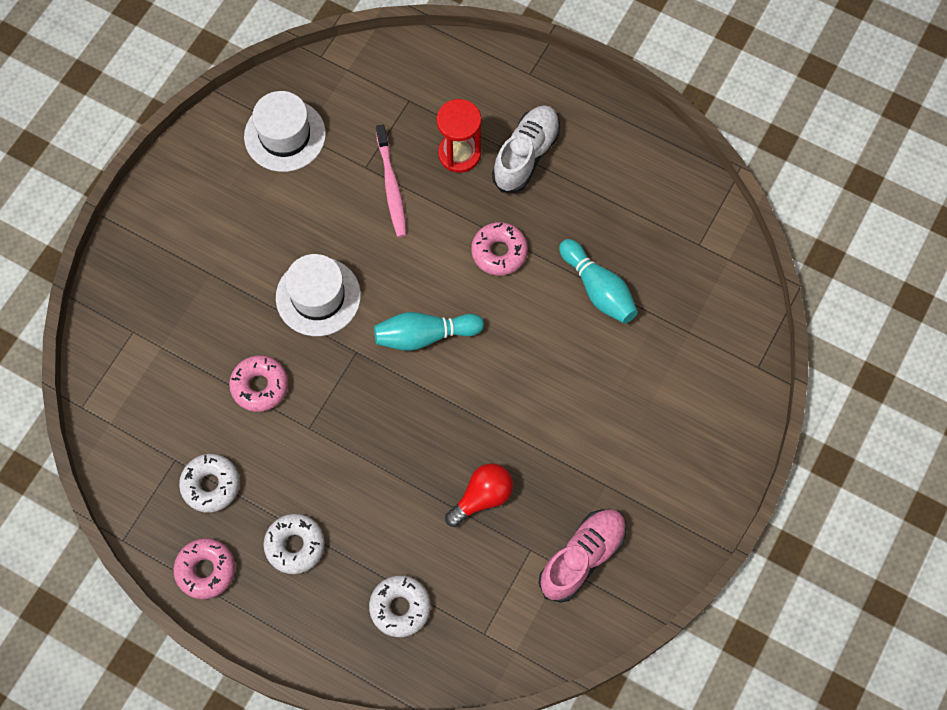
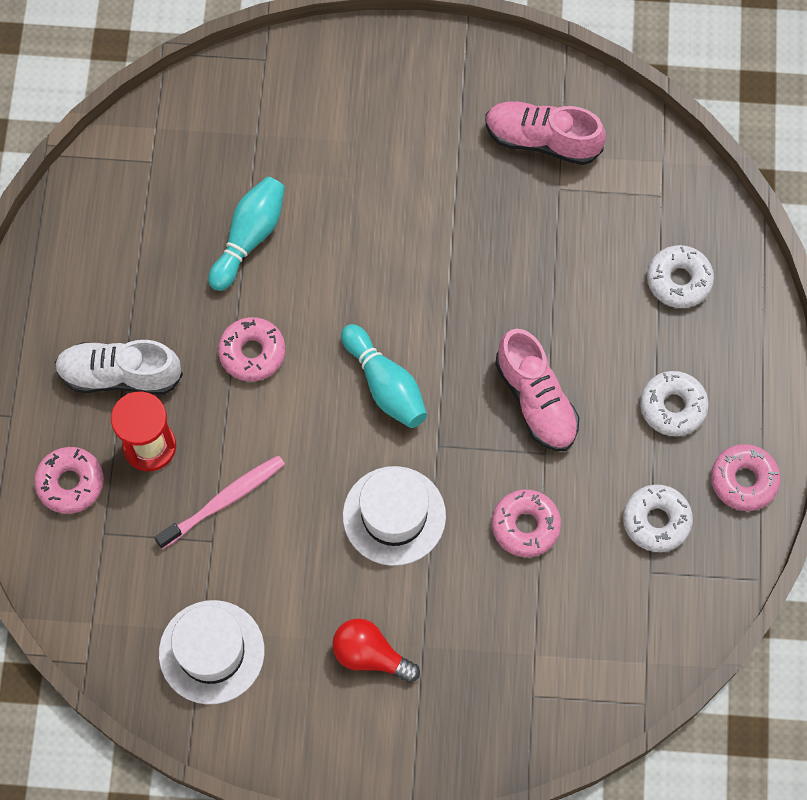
camera: 115 degrees left, 0 degrees up
red light bulb [445,463,513,527] -> red light bulb moved to [332,618,420,683]
none -> pink donut [34,447,104,514]
none -> pink shoe [495,329,579,451]

